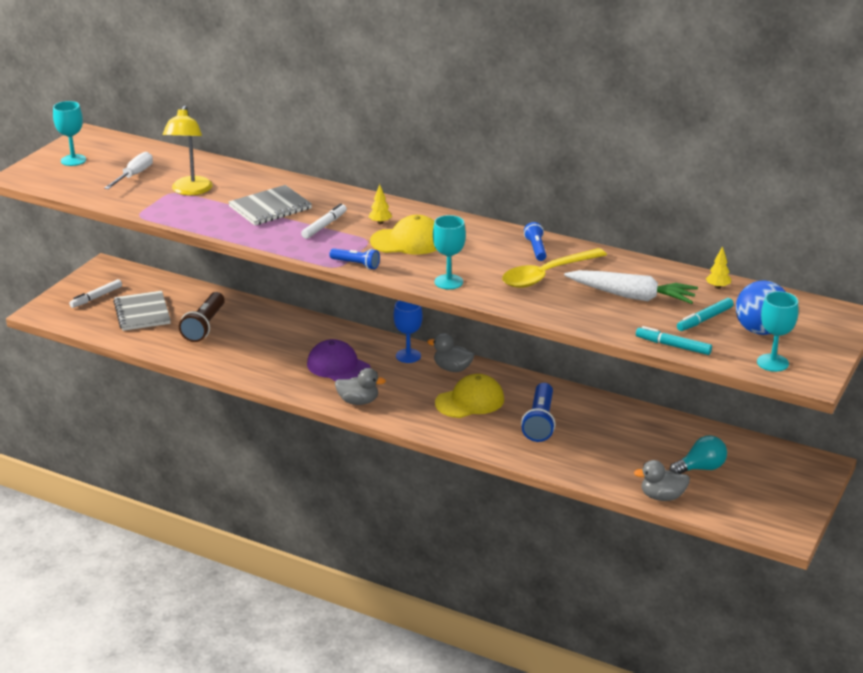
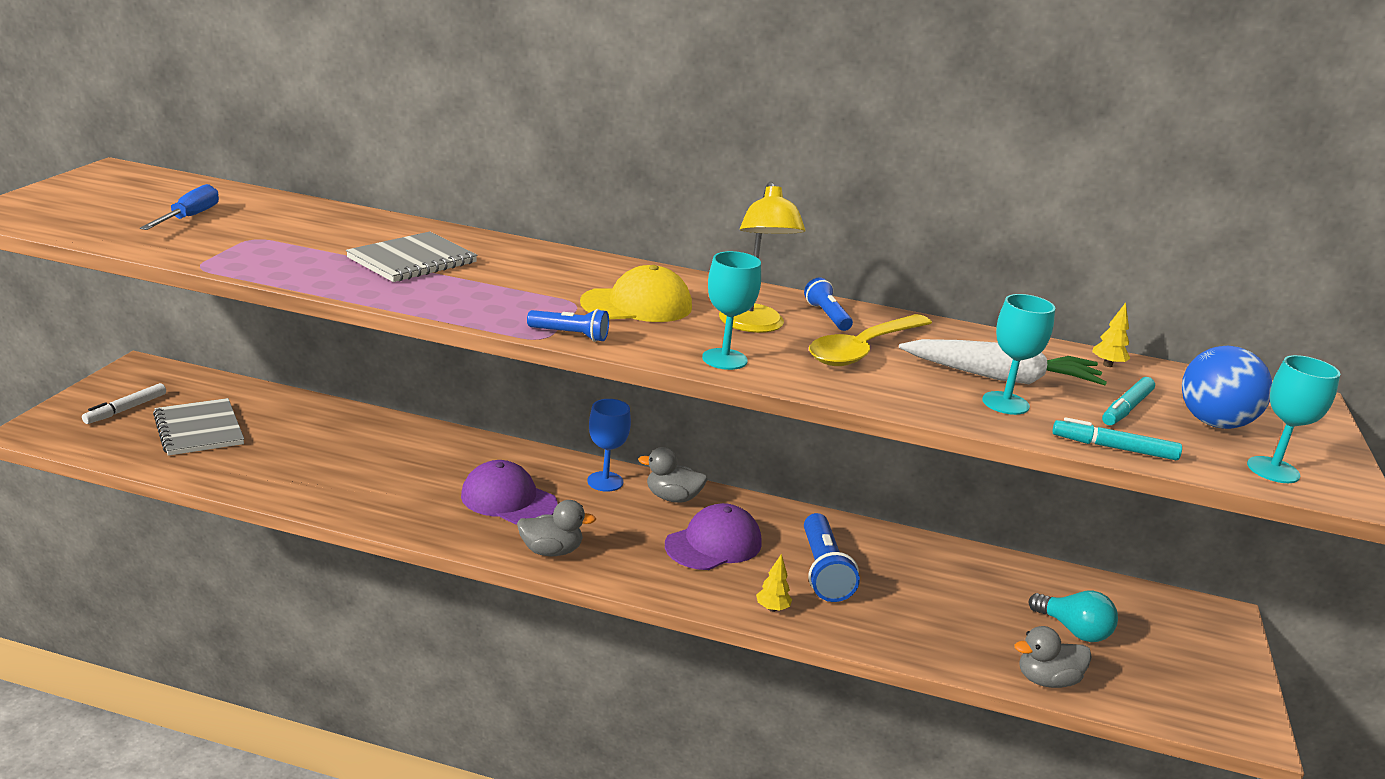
camera: 15 degrees left, 5 degrees down
turquoise goblet [53,101,86,166] -> turquoise goblet moved to [982,294,1055,415]
white screwdriver [104,152,153,189] -> blue screwdriver [140,184,219,230]
yellow lamp [163,105,213,195] -> yellow lamp moved to [719,181,806,333]
brown flashlight [179,292,225,342] -> none
white marker [301,203,347,239] -> none
yellow tree [369,184,392,224] -> yellow tree moved to [756,554,792,612]
yellow cap [435,374,504,418] -> purple cap [665,503,762,570]
turquoise light bulb [670,435,727,474] -> turquoise light bulb turned 75 degrees clockwise [1029,591,1118,642]

